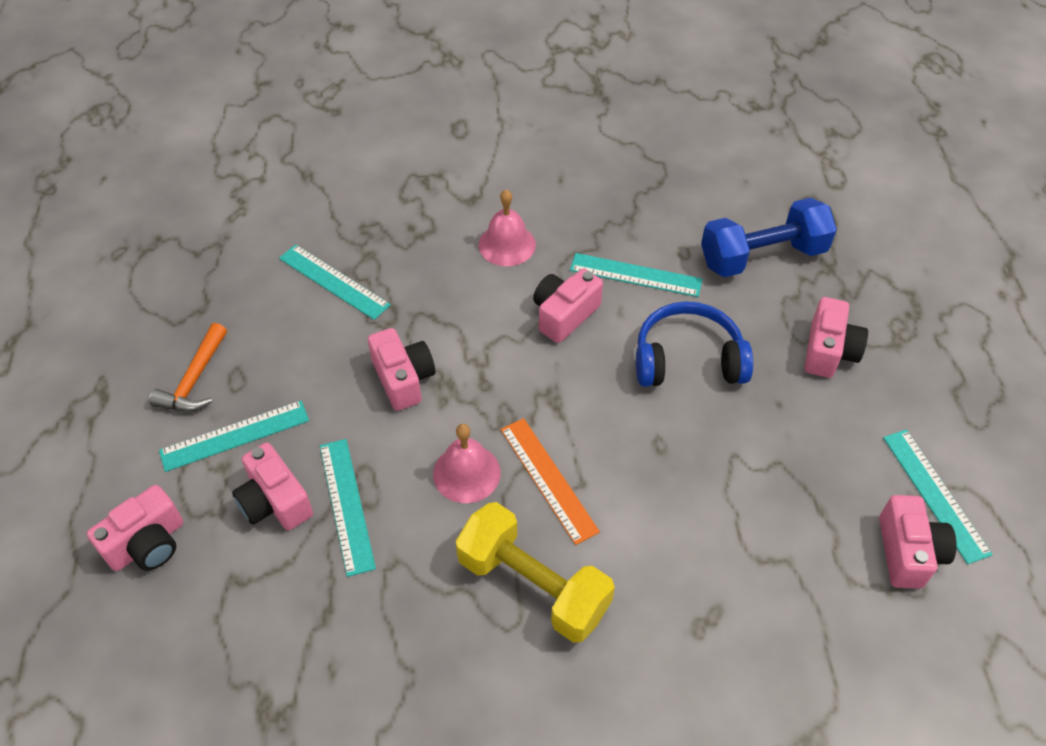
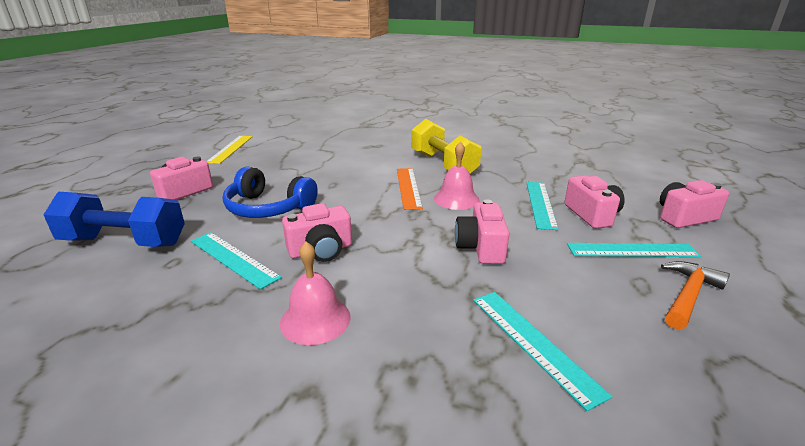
camera: 155 degrees left, 25 degrees down
pink camera [879,495,957,589] -> none
turquoise ruler [883,430,993,564] -> yellow ruler [206,136,253,164]

